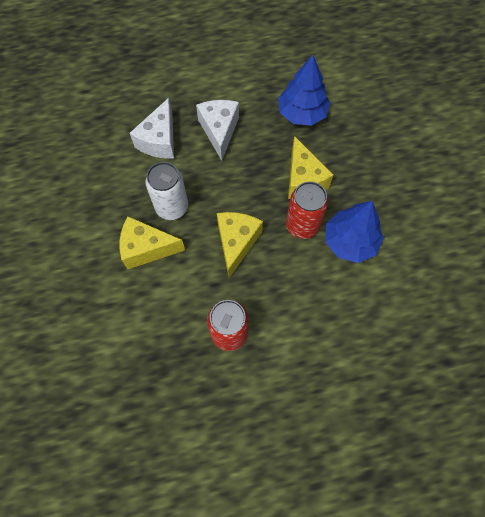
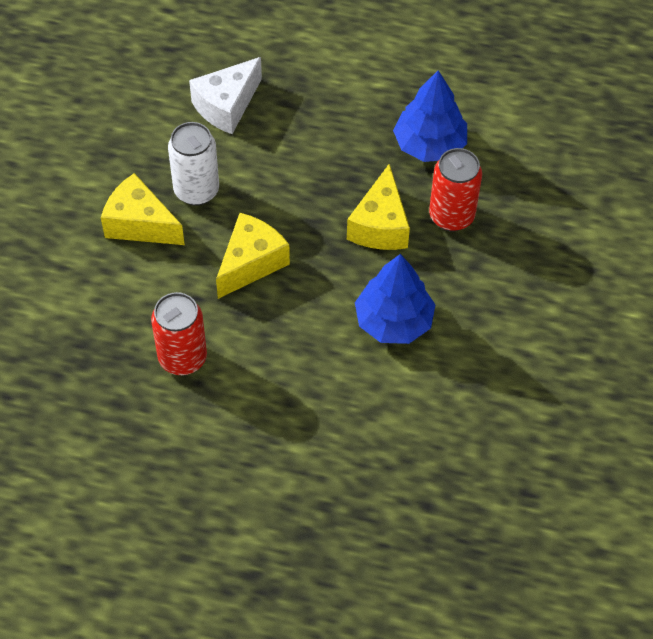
camera: 25 degrees right, 10 degrees down
white cheese [196,100,239,161] -> none
red can [286,181,328,239] -> red can moved to [429,148,482,232]

